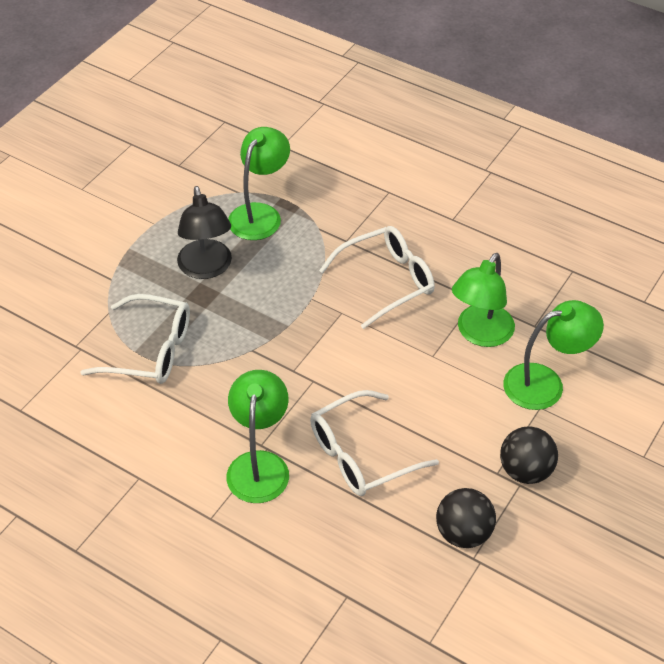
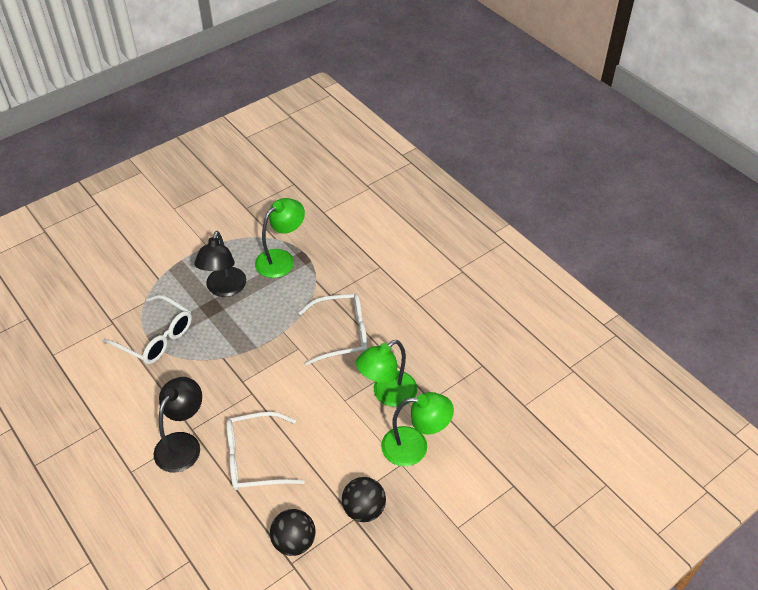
camera: 20 degrees right, 0 degrees up
green lamp [227,370,289,503] -> black lamp [154,377,202,473]

